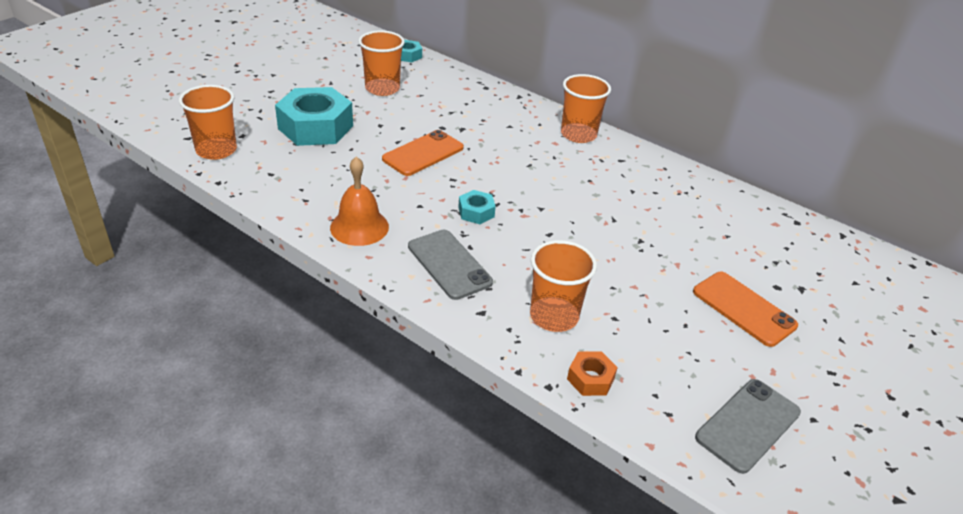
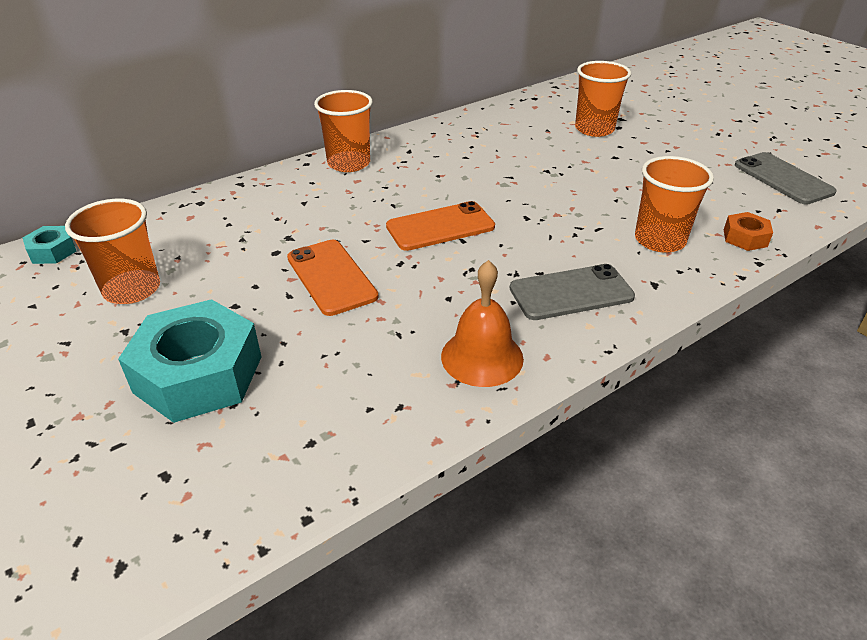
camera: 70 degrees left, 0 degrees up
orange cup [179,85,237,160] -> orange cup moved to [575,61,631,137]
turquoise nut [458,190,496,224] -> none
orange phone [693,272,798,347] -> orange phone moved to [386,201,495,251]

